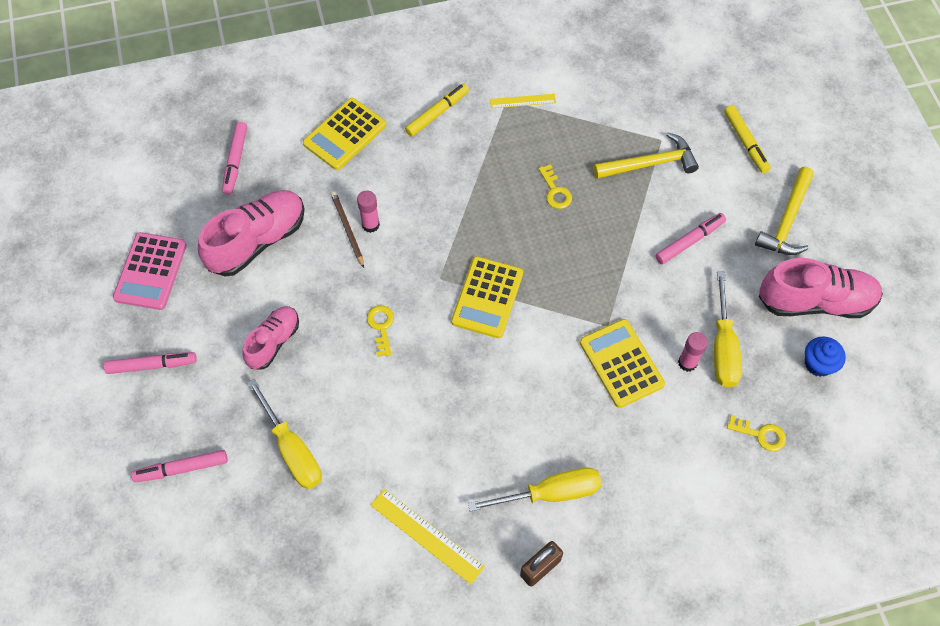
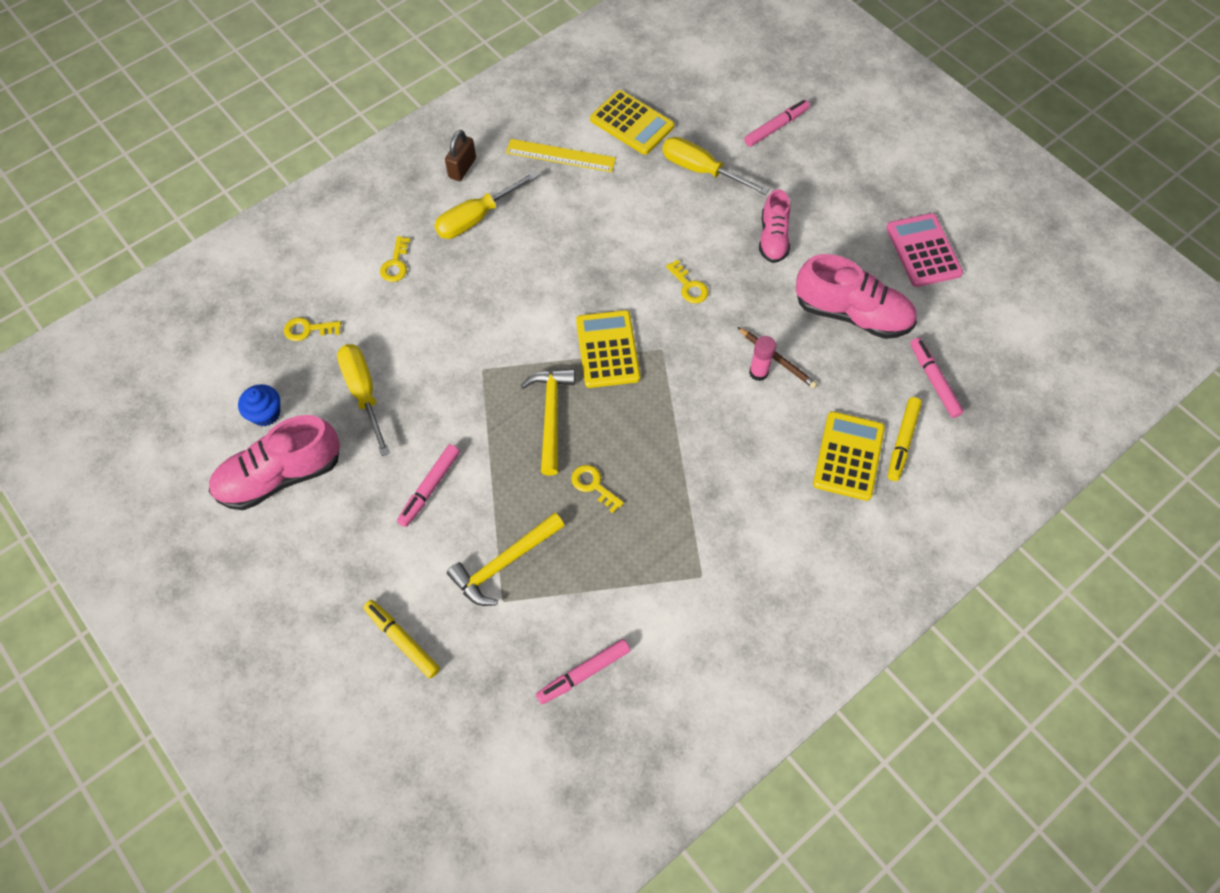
camera: 155 degrees right, 0 degrees up
pink marker [104,352,197,374] -> pink marker moved to [536,639,630,704]
pink shoe [198,190,305,276] -> pink shoe turned 90 degrees counterclockwise [796,254,917,339]
yellow marker [405,83,469,137] -> yellow marker moved to [888,397,922,481]
yellow ruler [490,94,556,108] -> none
yellow calculator [580,319,665,408] -> yellow calculator moved to [590,90,674,155]
pink glue stick [678,332,708,372] -> none
yellow hammer [755,167,814,255] -> yellow hammer moved to [521,369,575,476]
none -> yellow key [380,236,410,282]

